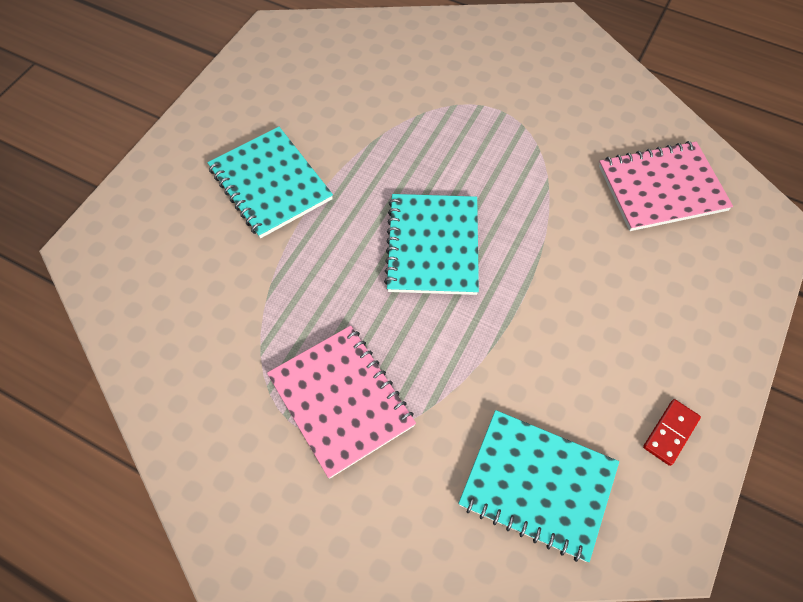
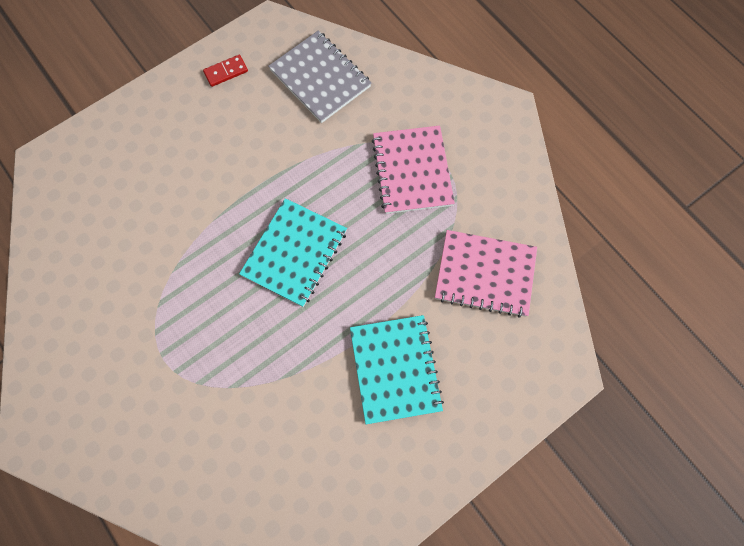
camera: 155 degrees left, 10 degrees up
turquoise notebook [458,410,619,562] -> grey notebook [268,30,371,123]
pink notebook [599,141,733,231] -> pink notebook moved to [435,230,537,318]

